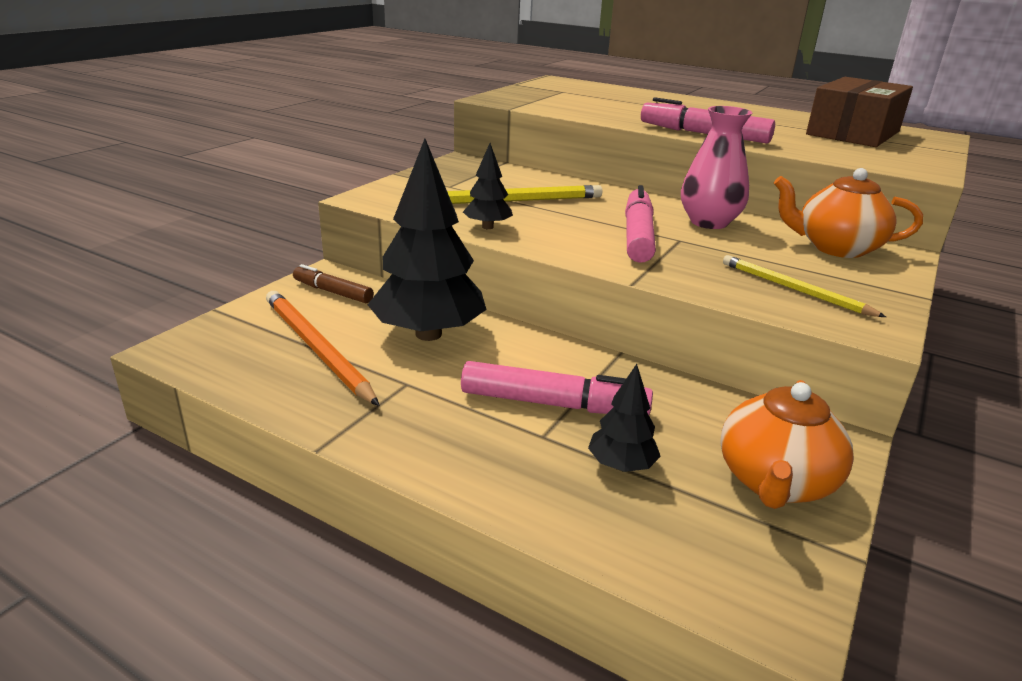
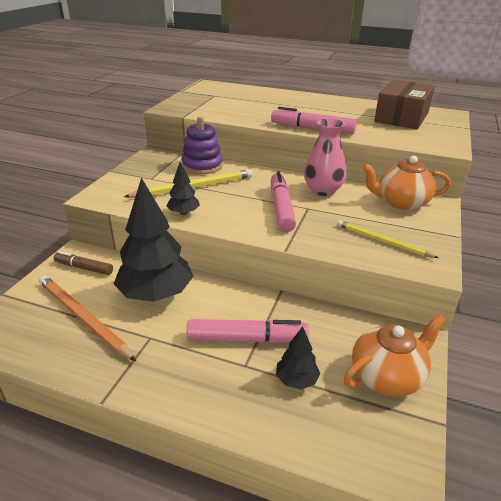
camera: 10 degrees left, 5 degrees up
orange teapot [720,380,854,509] -> orange teapot turned 135 degrees counterclockwise [344,314,446,397]
none -> purple stacking toy [181,116,223,175]

